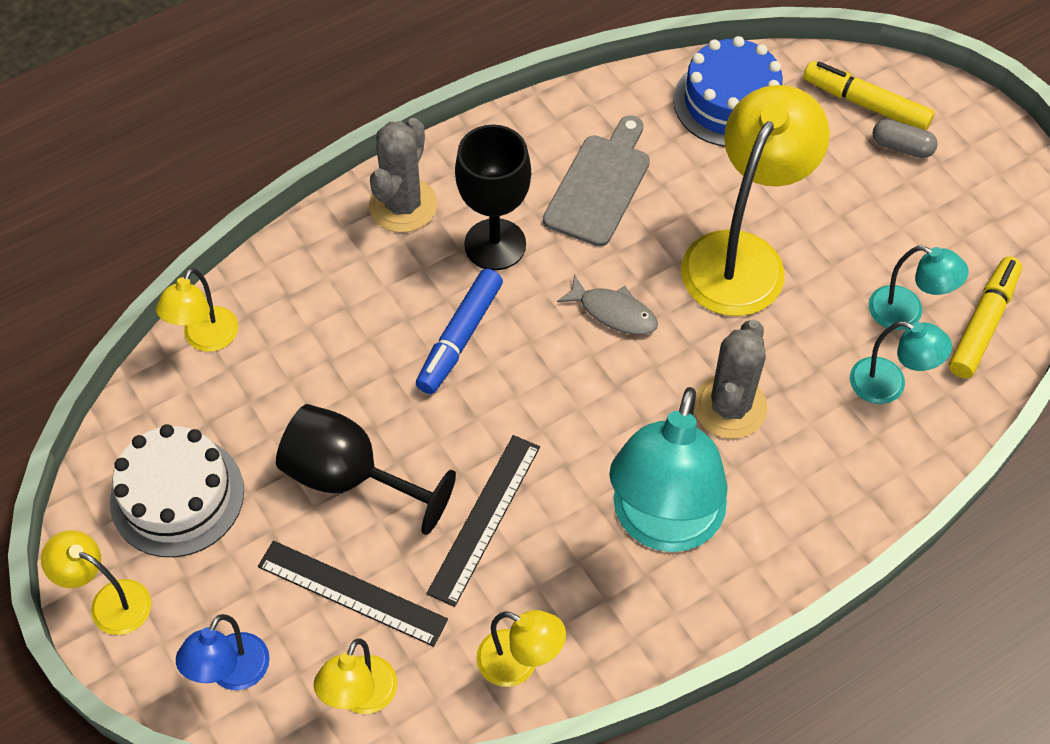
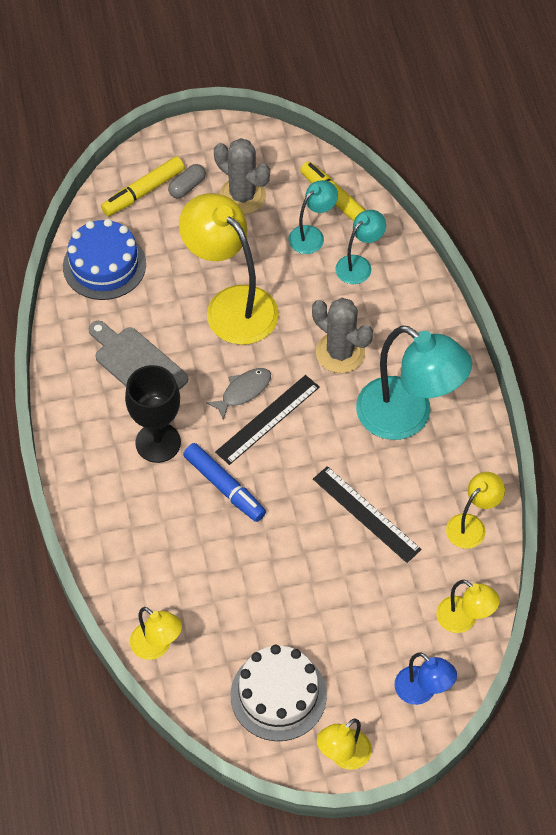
camera: 70 degrees left, 0 degrees up
black ruler [258,541,448,647] -> black ruler moved to [215,375,320,465]
black goblet [276,404,456,535] -> none
grey cactus [369,118,437,232] -> grey cactus moved to [214,138,270,214]

